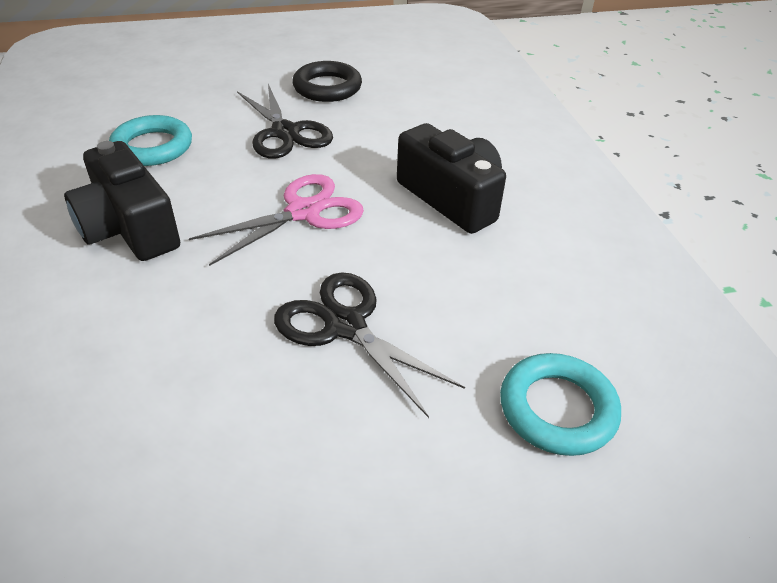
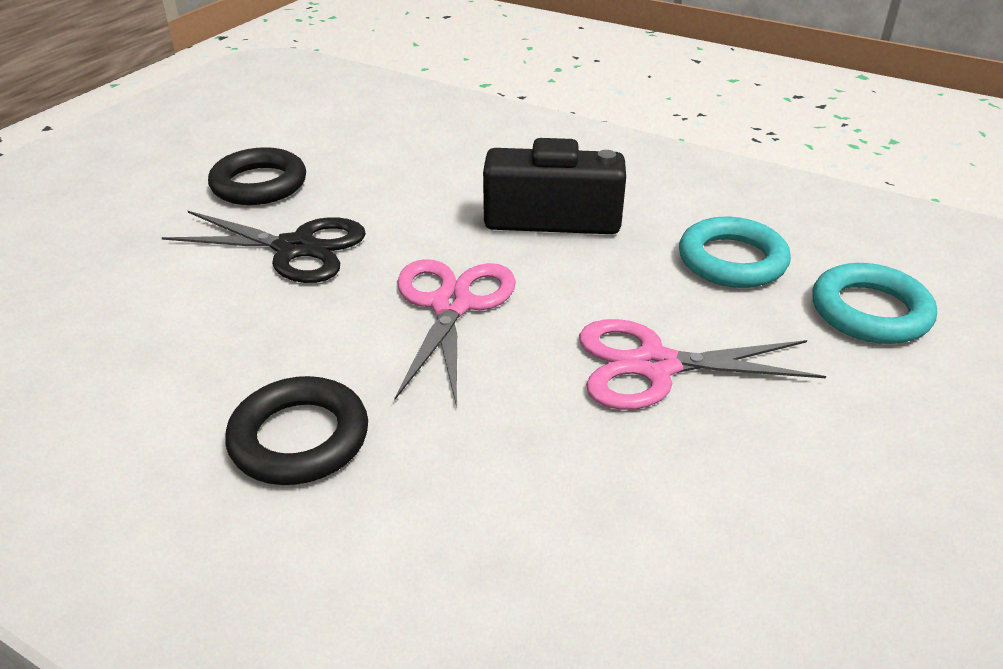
camera: 45 degrees left, 5 degrees down
black camera [64,141,180,261] -> black ring [225,376,368,485]
turquoise ring [109,115,192,166] -> turquoise ring moved to [679,217,791,288]
black scissors [274,272,465,418] -> pink scissors [579,319,826,410]

